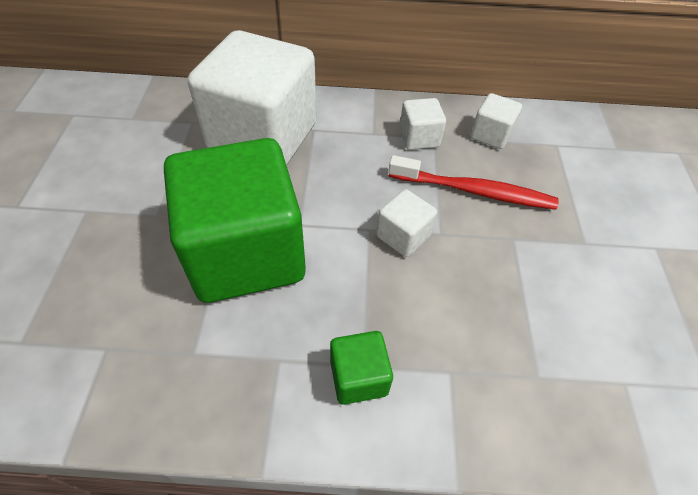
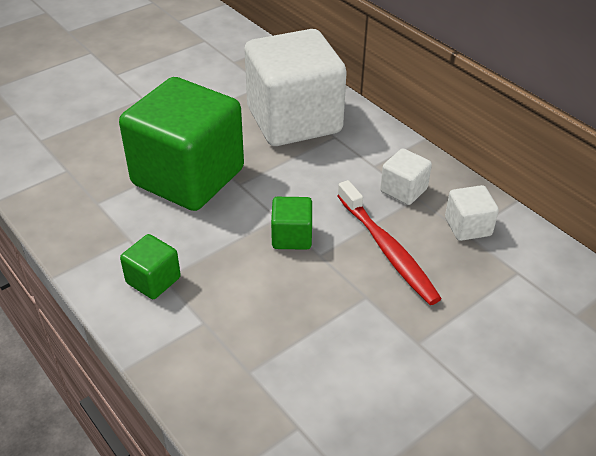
camera: 50 degrees right, 10 degrees down
white cube [376,189,437,257] -> green cube [271,197,312,250]

